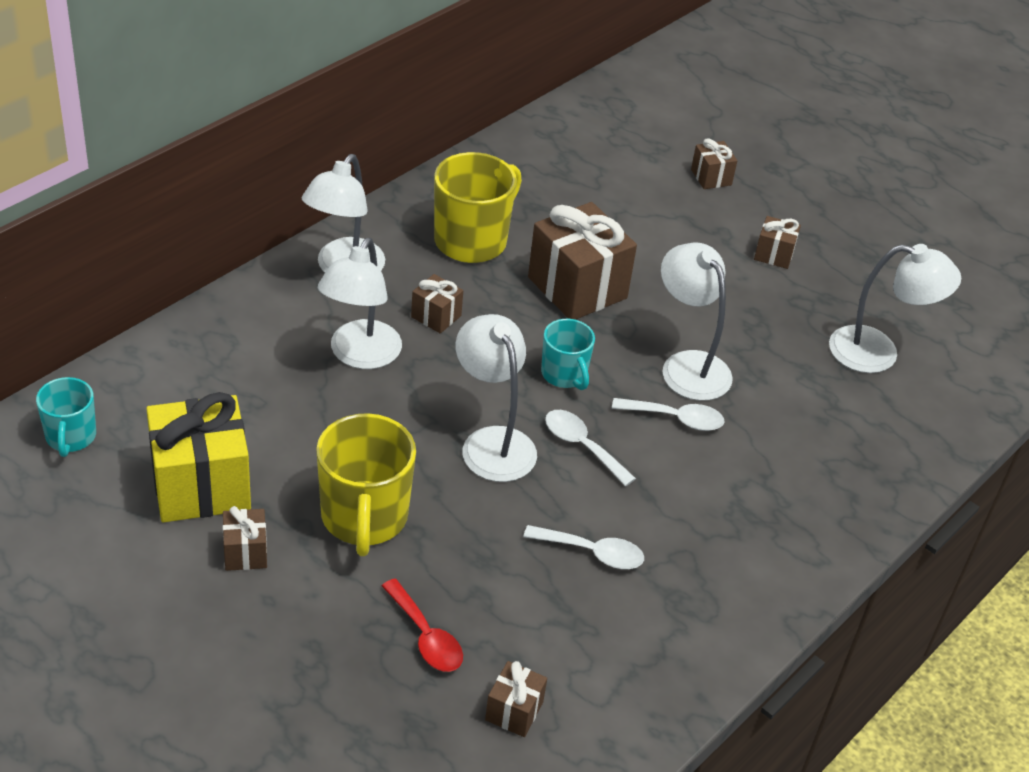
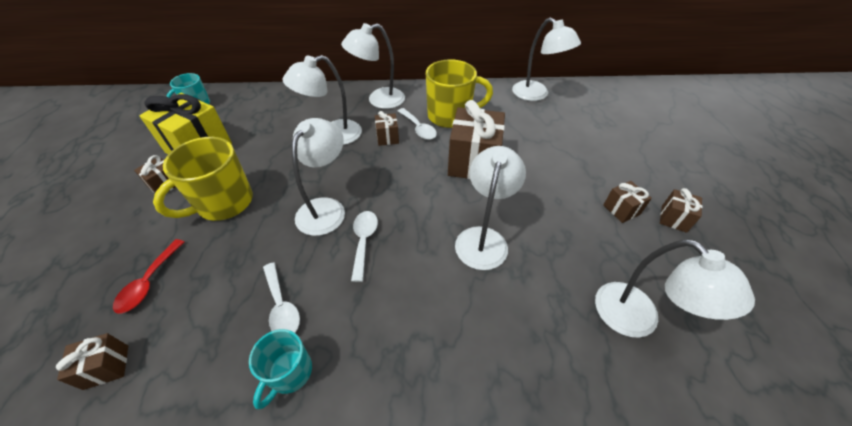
camera: 50 degrees right, 5 degrees up
turquoise mug [541,319,595,390] -> turquoise mug moved to [249,329,312,409]
white spoon [612,398,724,431] -> white spoon moved to [398,108,437,140]
brown gift [691,138,737,189] -> brown gift moved to [660,188,703,233]
none -> white lamp [512,18,581,101]

